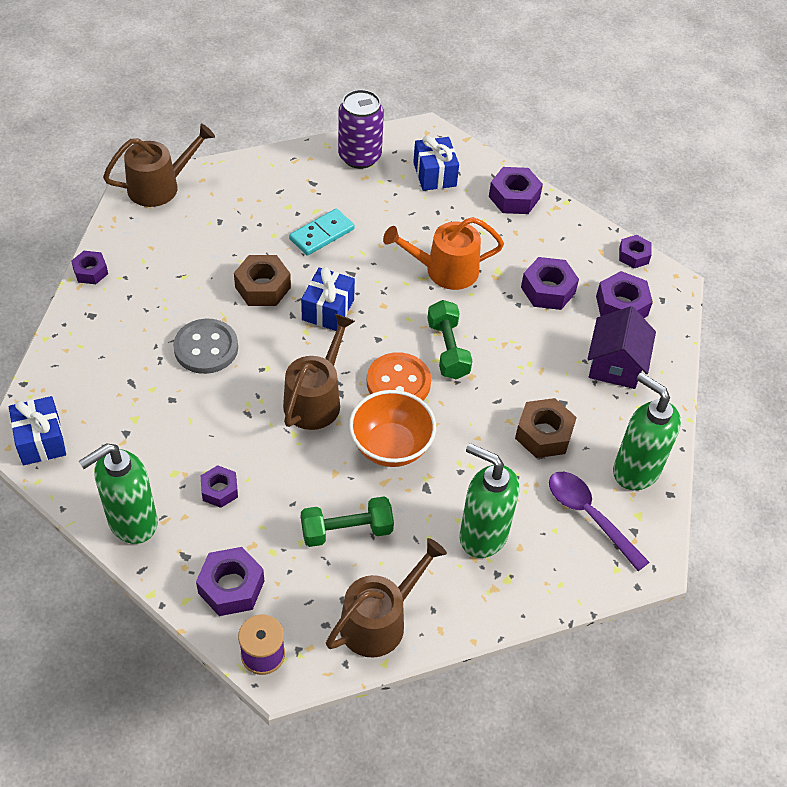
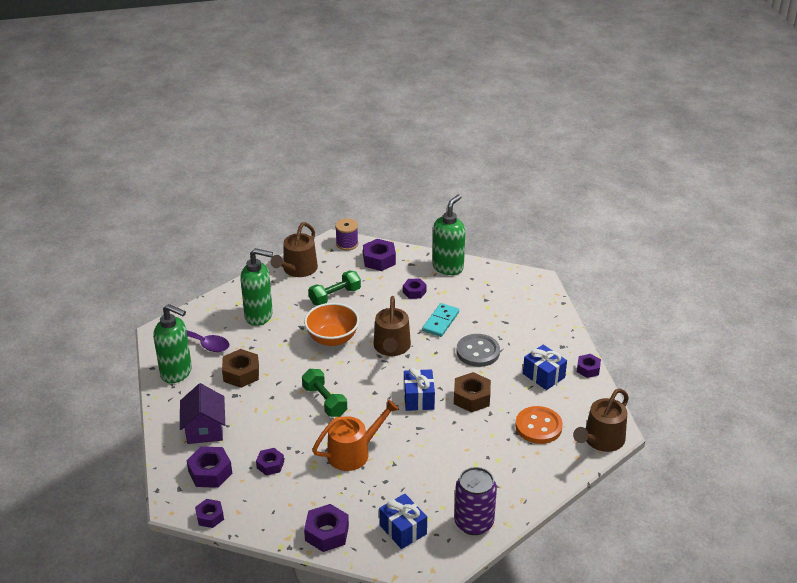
camera: 160 degrees right, 15 degrees down
blue gift [9,396,66,465] -> blue gift moved to [523,345,567,390]
turquoise domino [289,209,354,256] -> turquoise domino moved to [422,303,459,337]
orange button [367,352,431,400] -> orange button moved to [515,406,563,444]
purple nut [521,257,579,310] -> purple nut [256,448,284,475], size x0.64

